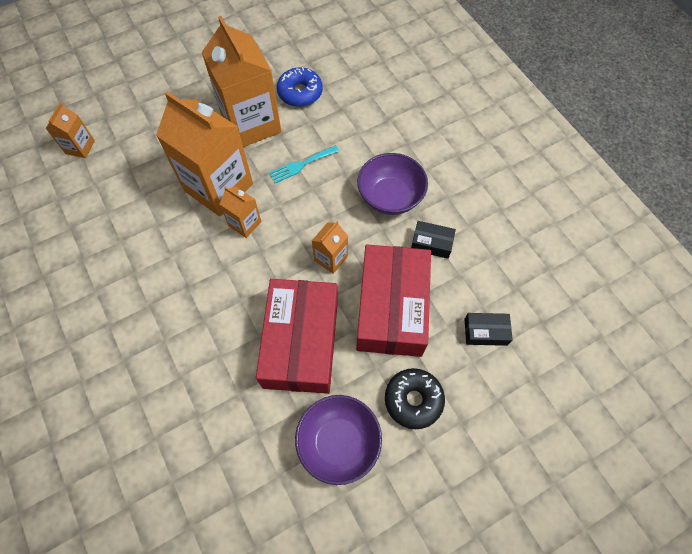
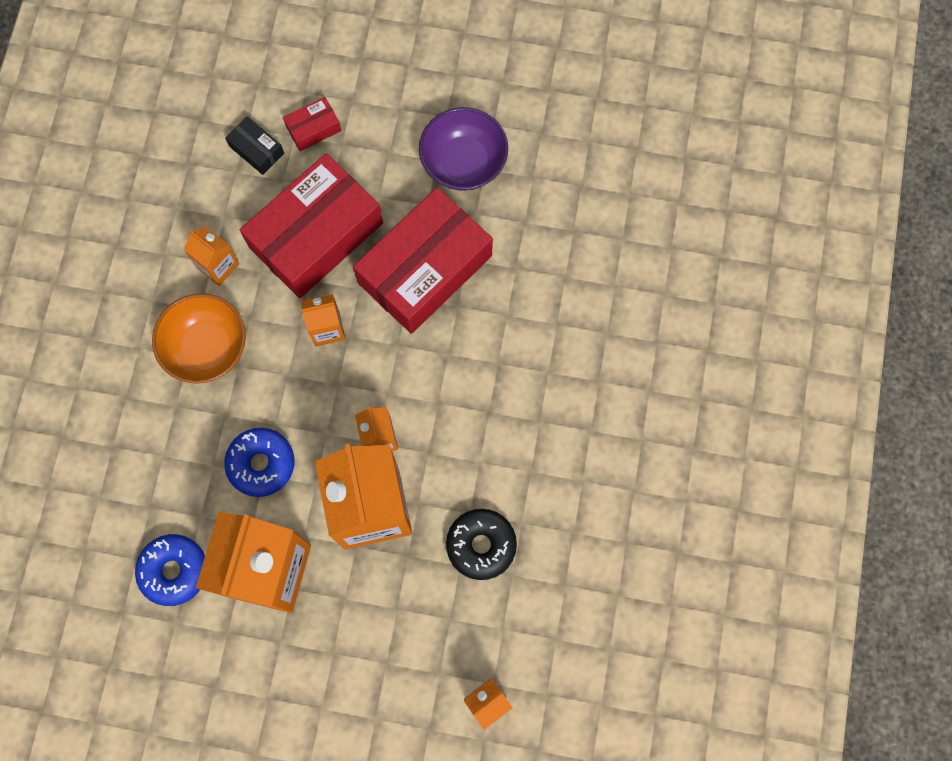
camera: 140 degrees left, 10 degrees up
turquoise fork [269,145,339,183] -> blue donut [224,428,294,497]
purple bowl [357,153,428,215] -> orange bowl [152,294,246,384]
black donut [385,368,445,429] -> black donut moved to [446,509,517,580]
black box [411,221,456,259] -> orange carton [183,226,239,286]
none -> red box [283,97,341,151]

